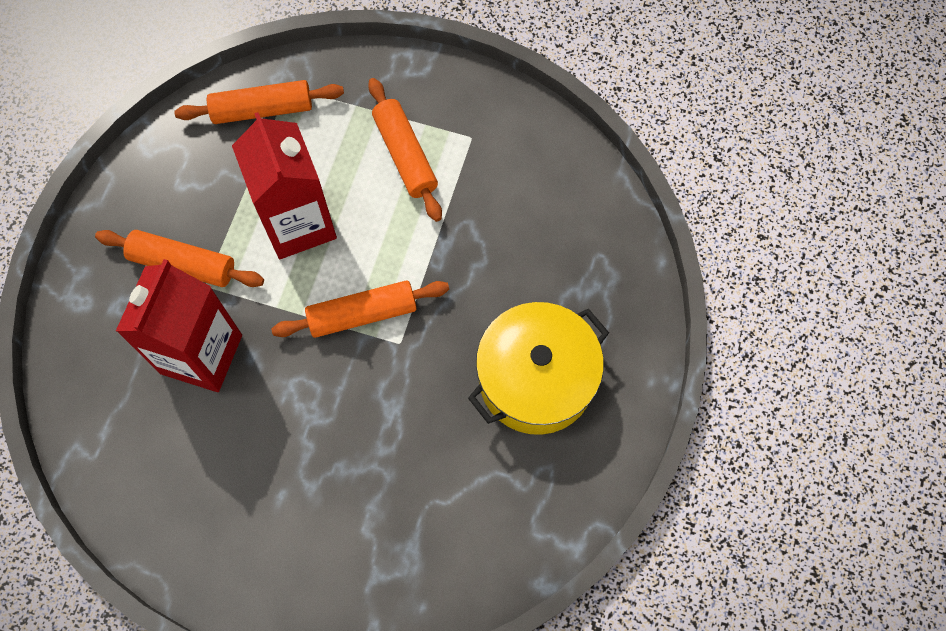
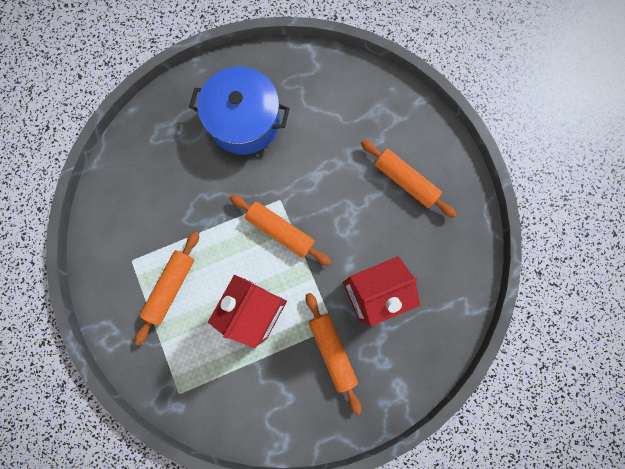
camera: 130 degrees left, 10 degrees up
orange rolling pin [174,80,344,124] -> orange rolling pin moved to [361,140,457,218]
yellow pot [468,302,609,435] -> blue pot [189,67,290,155]

